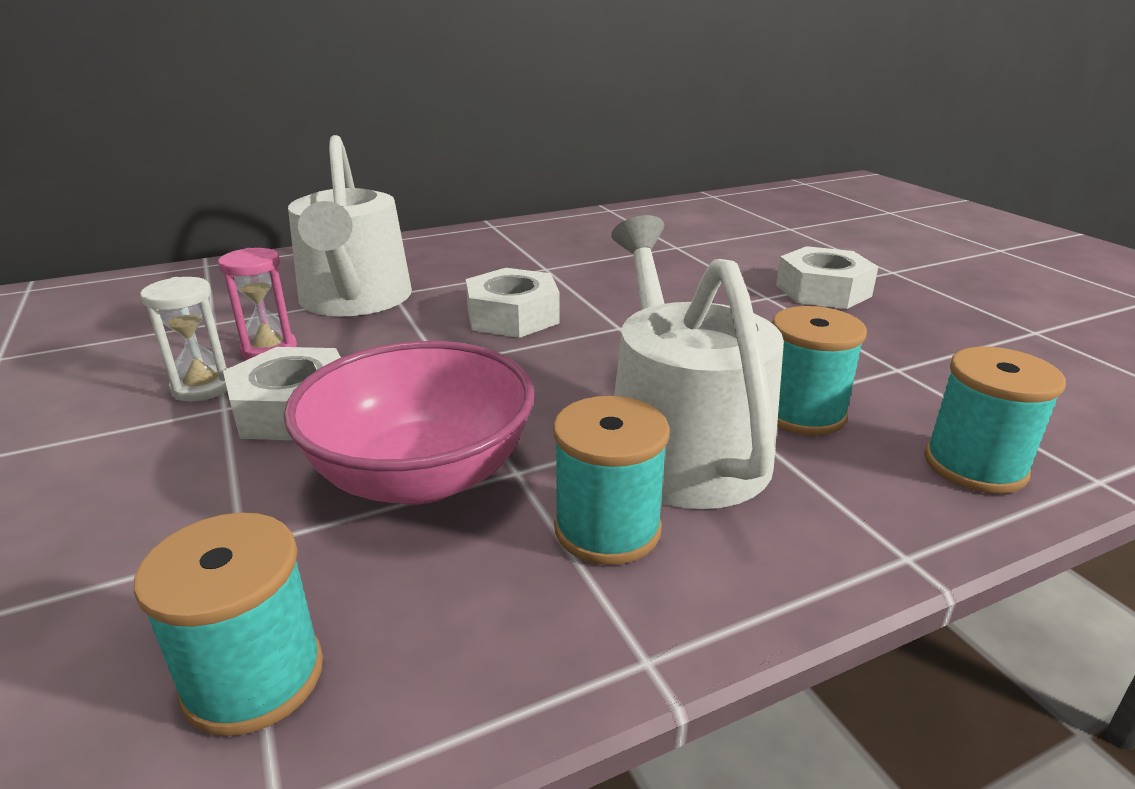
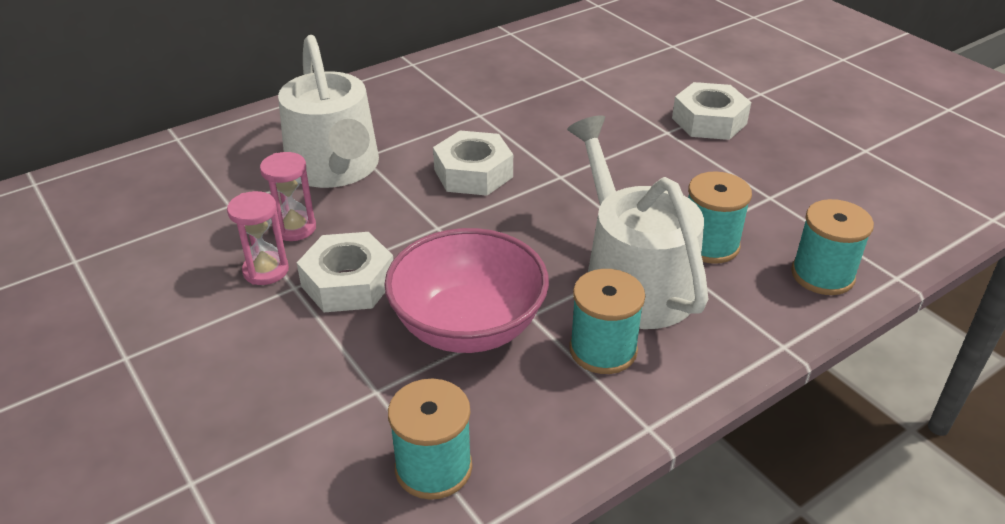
camera: 10 degrees left, 10 degrees up
white hourglass [140,277,228,402] -> pink hourglass [227,191,289,285]

